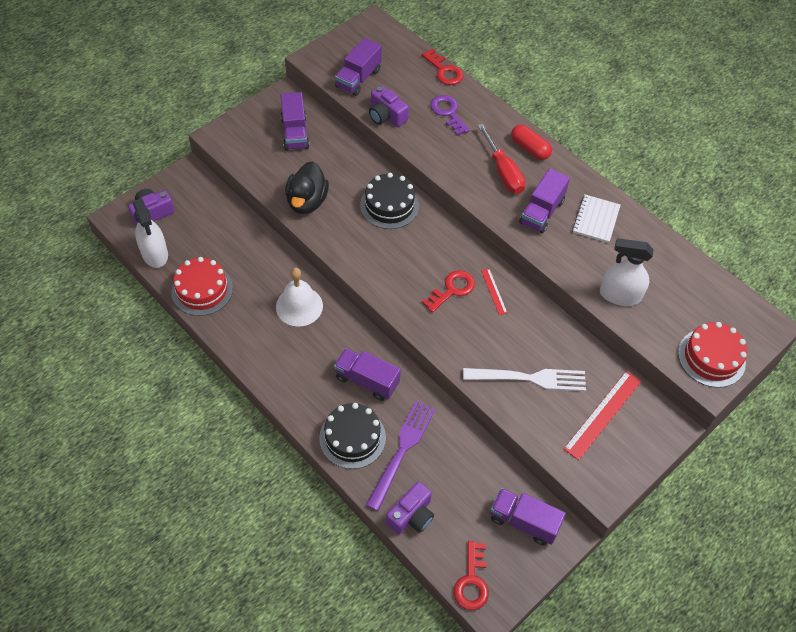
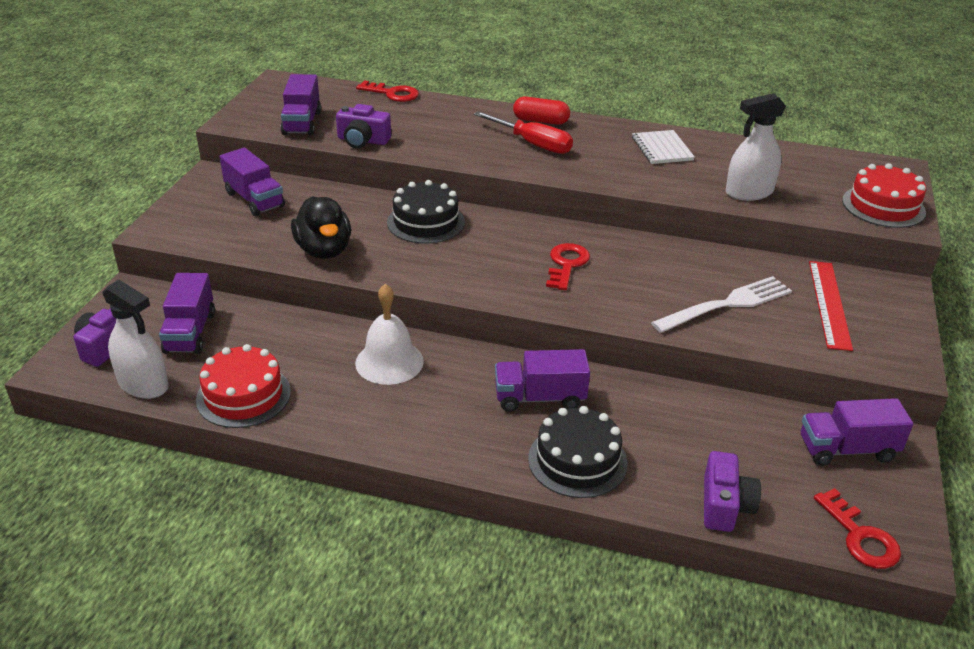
camera: 30 degrees left, 20 degrees down
purple fork [366,401,435,511] -> none
purple key [430,95,470,136] -> none
red ruler [481,269,507,315] -> none
purple truck [519,168,570,234] -> purple truck moved to [159,273,215,354]

